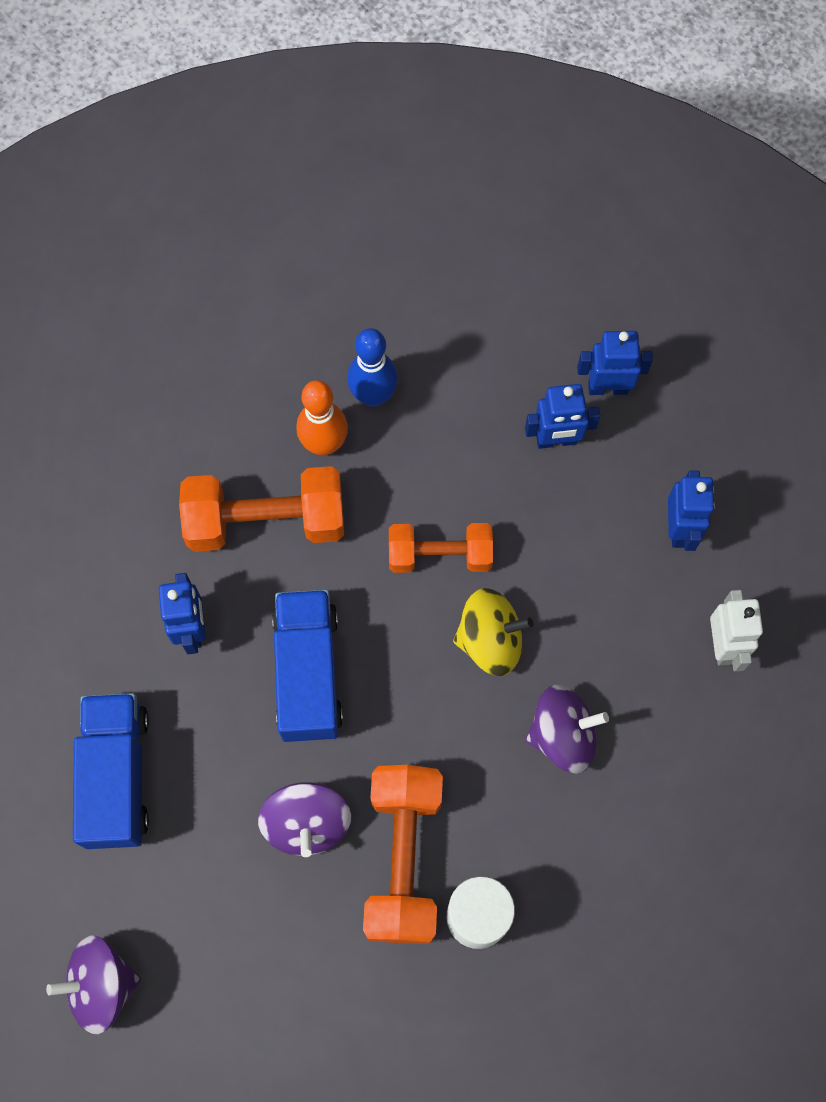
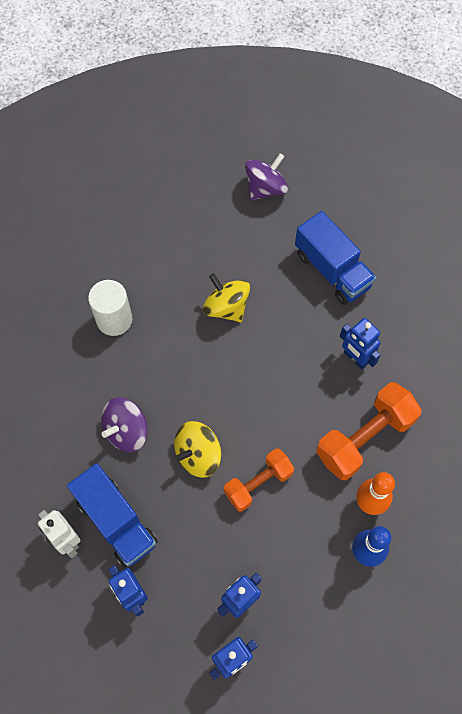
camera: 145 degrees right, 5 degrees down
purple spinning top [258,782,351,857] -> yellow spinning top [203,274,250,322]
blue truck [272,590,343,742] -> blue truck moved to [67,463,158,568]
orange dumbbell [363,765,443,944] -> none

